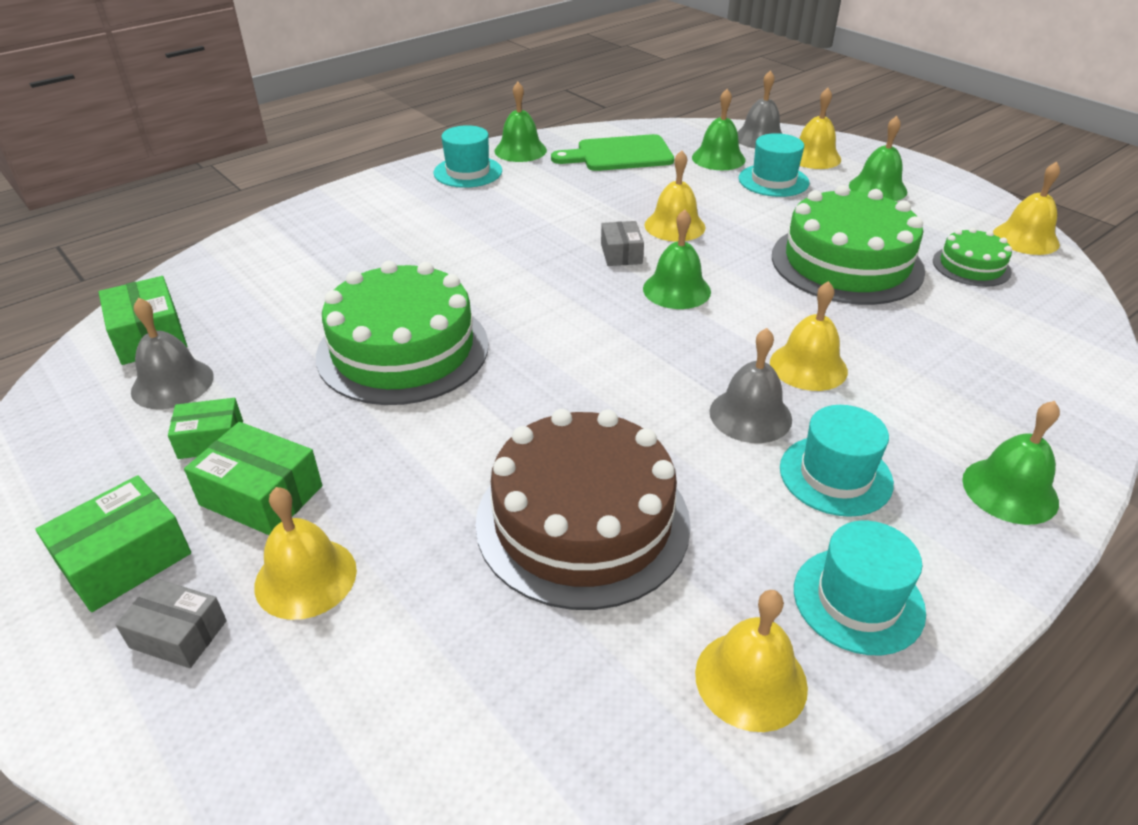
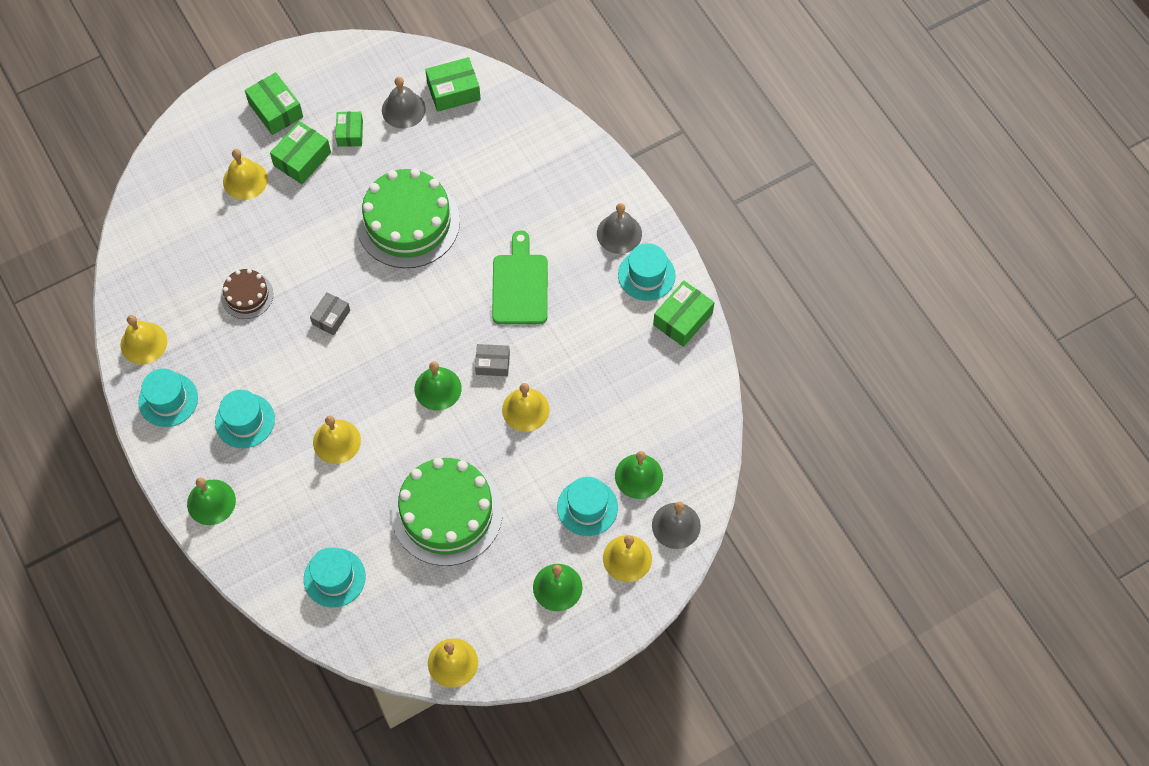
camera: 100 degrees right, 25 degrees up
grey box [115,578,227,668] -> grey box moved to [310,292,350,335]
brown cake [475,409,691,610] -> brown cake [221,269,273,319], size x0.50
green bell [494,82,547,162] -> green box [653,281,715,347]
green cutting board [551,134,674,171] -> green cutting board moved to [492,230,548,324]
grey bell [709,328,792,443] -> grey bell moved to [597,203,642,254]
green cake [933,227,1012,287] -> none
none -> turquoise hat [304,547,366,608]

